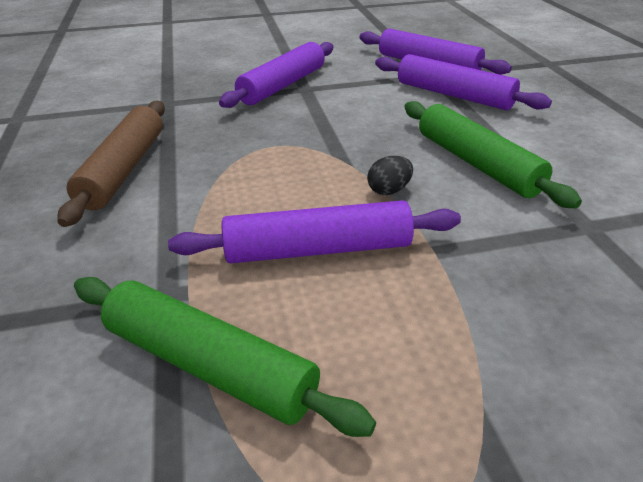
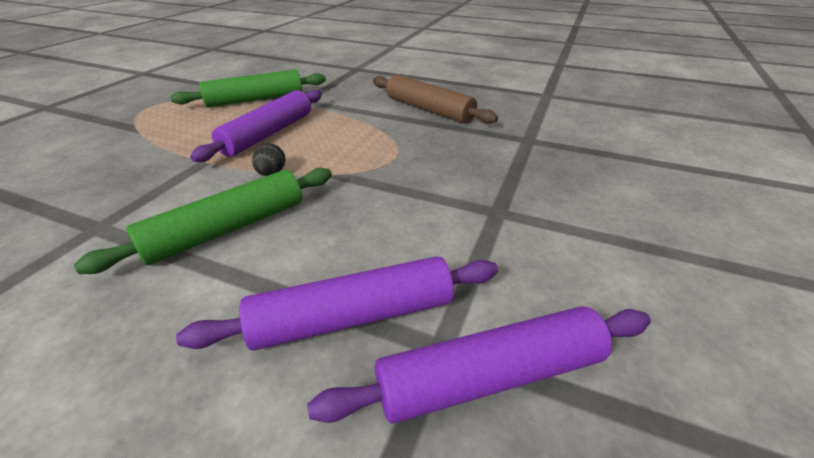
camera: 125 degrees right, 0 degrees up
purple rolling pin [219,42,334,108] -> none
green rolling pin [404,101,582,208] -> green rolling pin turned 45 degrees counterclockwise [74,168,332,274]

